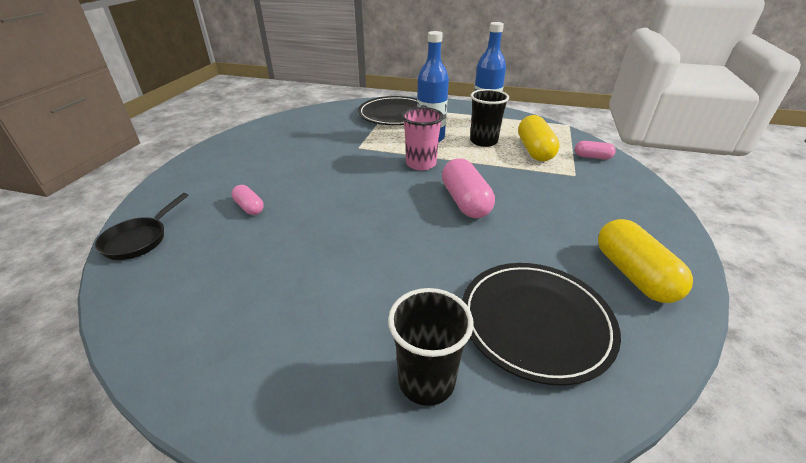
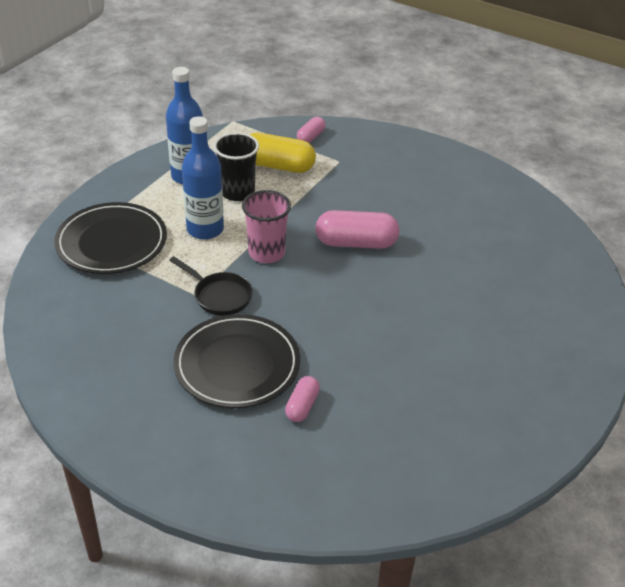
camera: 75 degrees left, 5 degrees up
black pan [95,193,189,260] -> black pan moved to [169,256,253,316]
pink capsule [232,185,264,215] -> pink capsule turned 45 degrees counterclockwise [285,376,320,422]
black cup [388,288,474,406] -> none
black plate [462,263,621,386] -> black plate moved to [173,314,300,408]
yellow capsule [598,219,693,303] -> none

